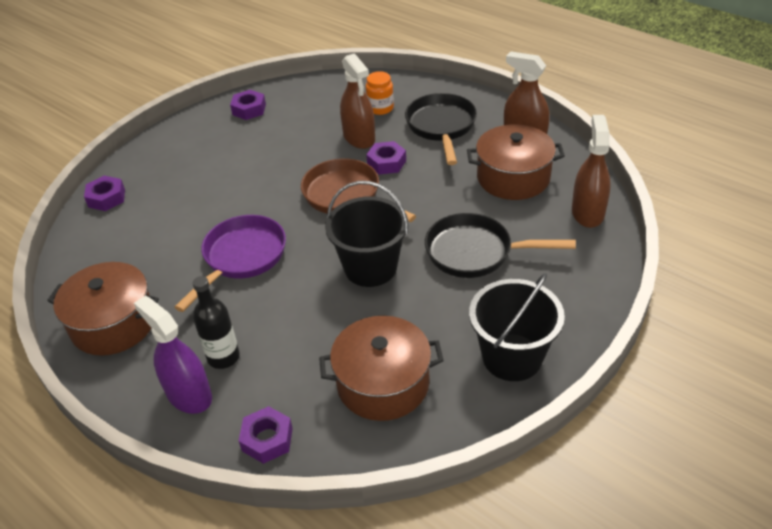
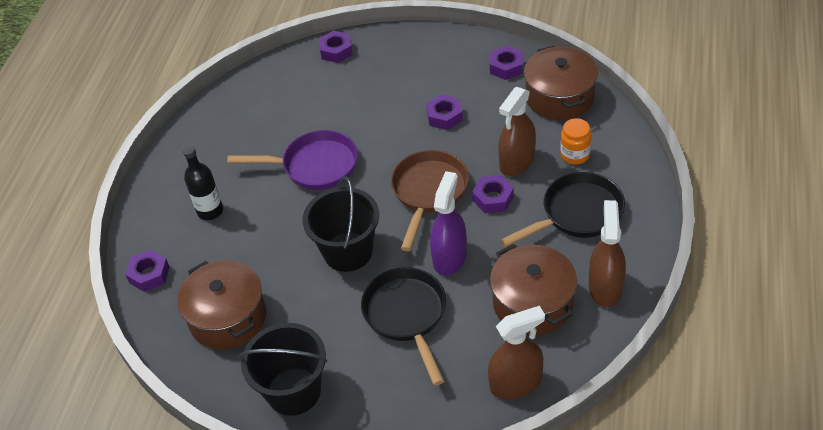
camera: 65 degrees right, 5 degrees up
brown pot [47,262,159,356] -> brown pot moved to [524,46,598,120]
purple spray bottle [134,296,212,414] -> purple spray bottle moved to [430,171,467,276]
none -> purple nut [426,94,463,130]

